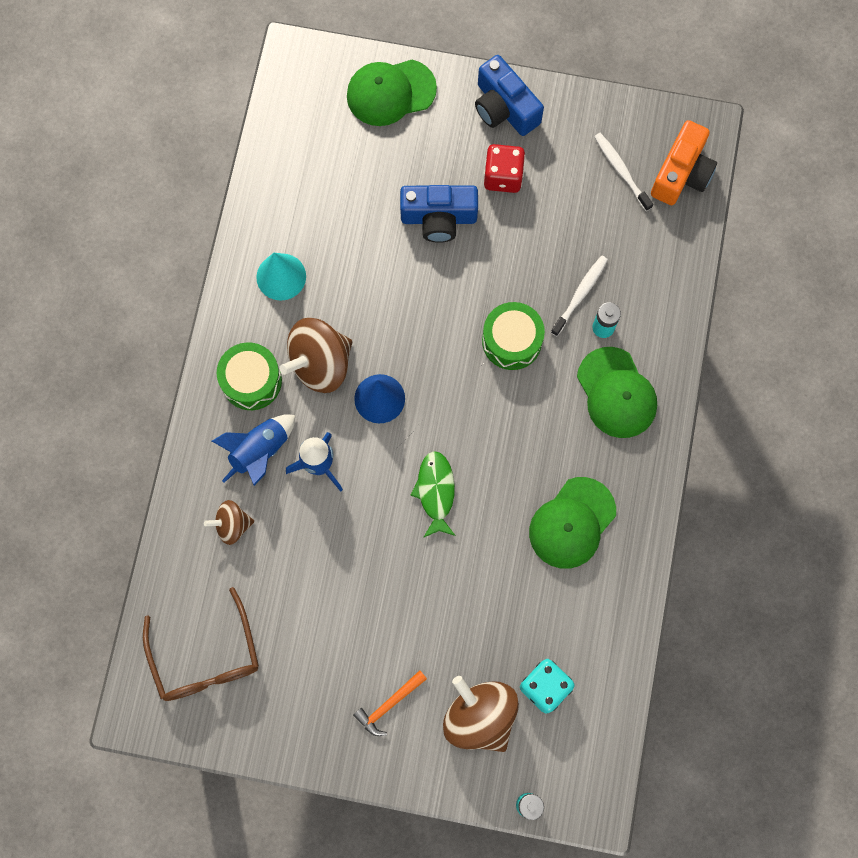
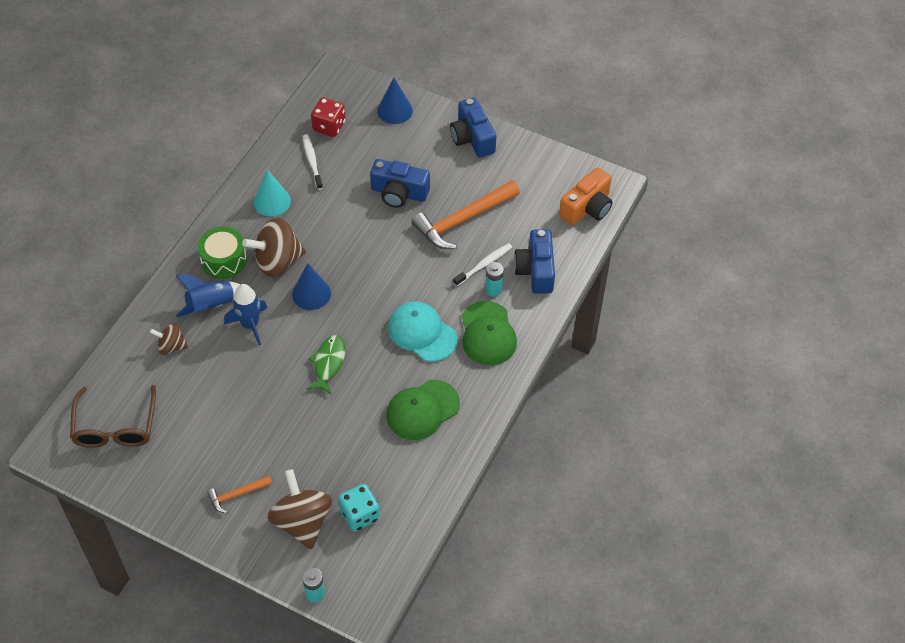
camera: 15 degrees right, 20 degrees down
green cap [347,60,437,126] -> blue cone [377,78,413,124]
green drum [482,302,545,370] -> none
red dice [484,144,525,193] -> red dice moved to [311,97,345,137]
white toothbrush [594,133,653,211] -> white toothbrush moved to [302,134,323,190]
none -> turquoise cap [388,301,458,362]
none -> orange hammer [412,180,520,249]
none -> blue camera [514,229,555,294]

